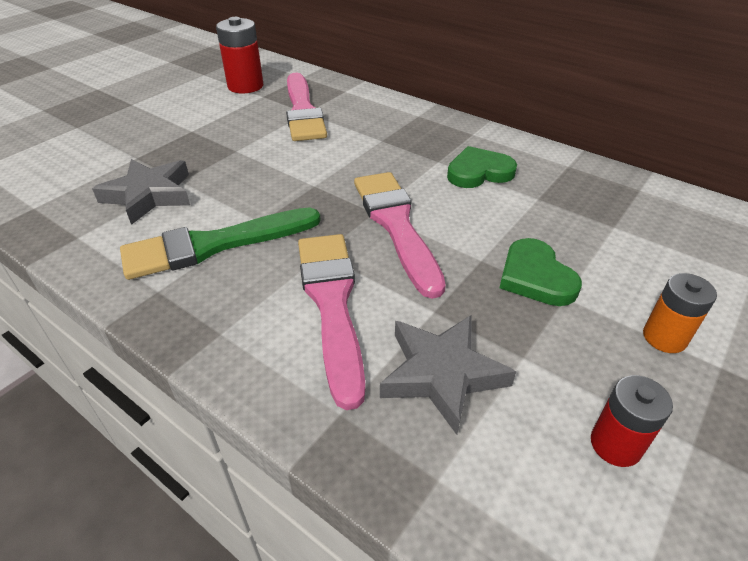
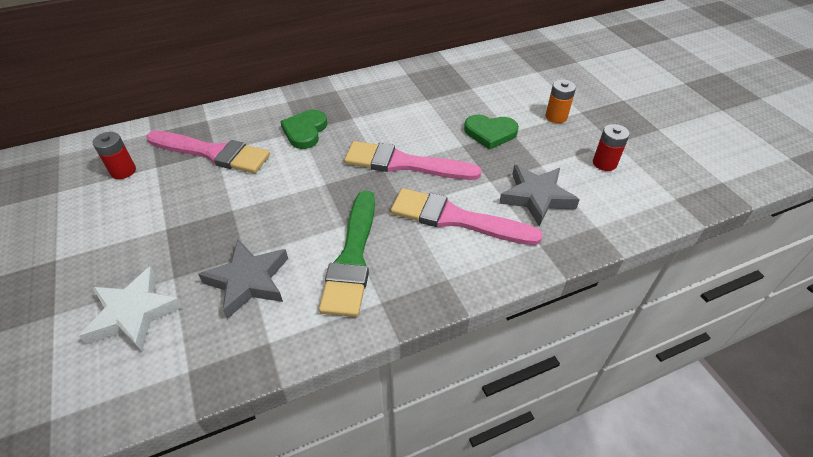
camera: 60 degrees left, 5 degrees up
red battery [216,17,263,94] -> red battery [93,132,136,179], size x0.65
green heart [447,146,517,188] -> green heart moved to [280,110,327,149]
none -> white star [79,266,183,352]

